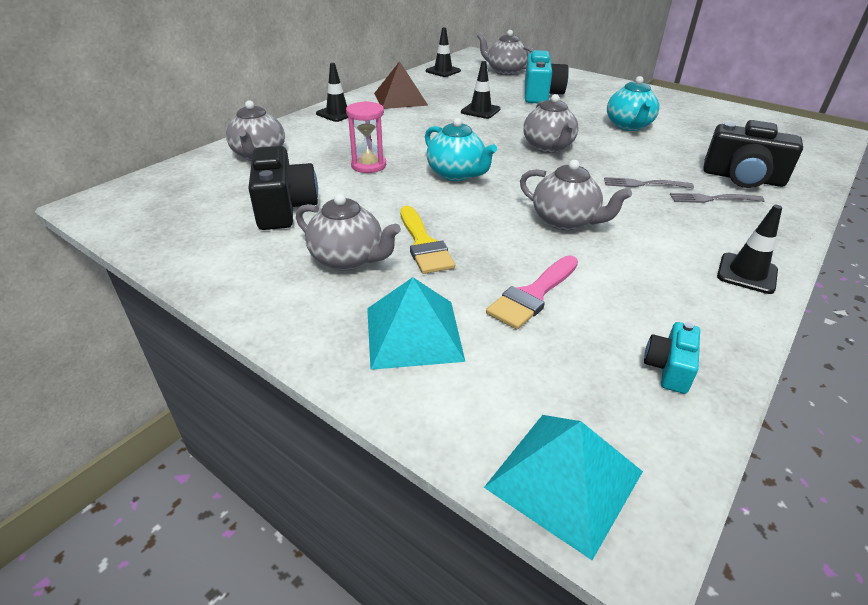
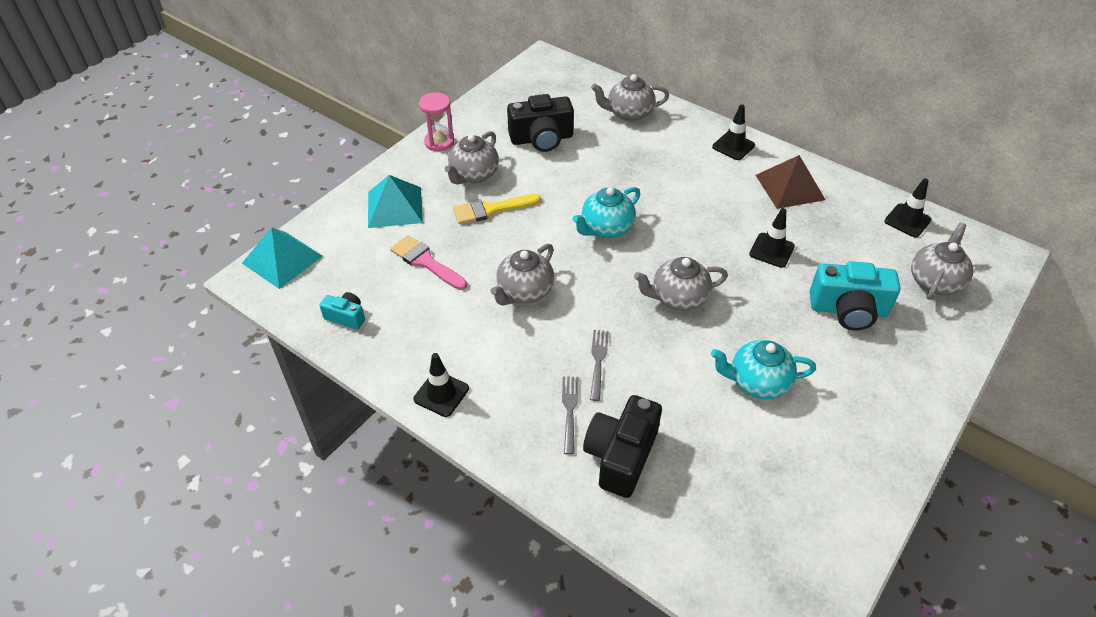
camera: 90 degrees right, 10 degrees up
pink hourglass [346,101,386,173] -> pink hourglass moved to [419,92,454,151]

